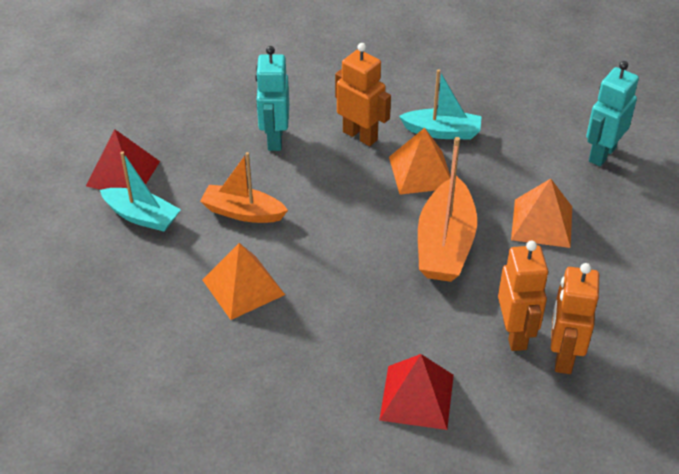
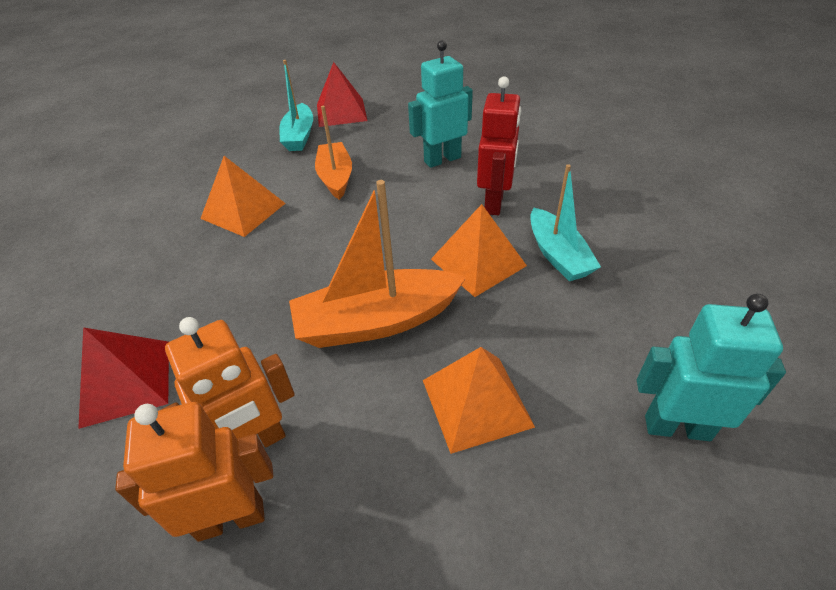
camera: 65 degrees right, 0 degrees up
orange robot [335,43,391,146] -> red robot [477,76,521,215]

